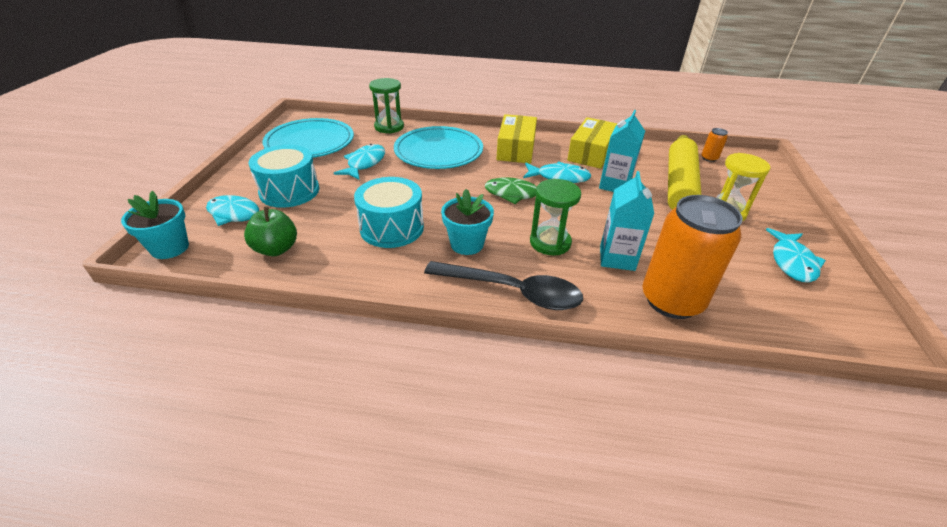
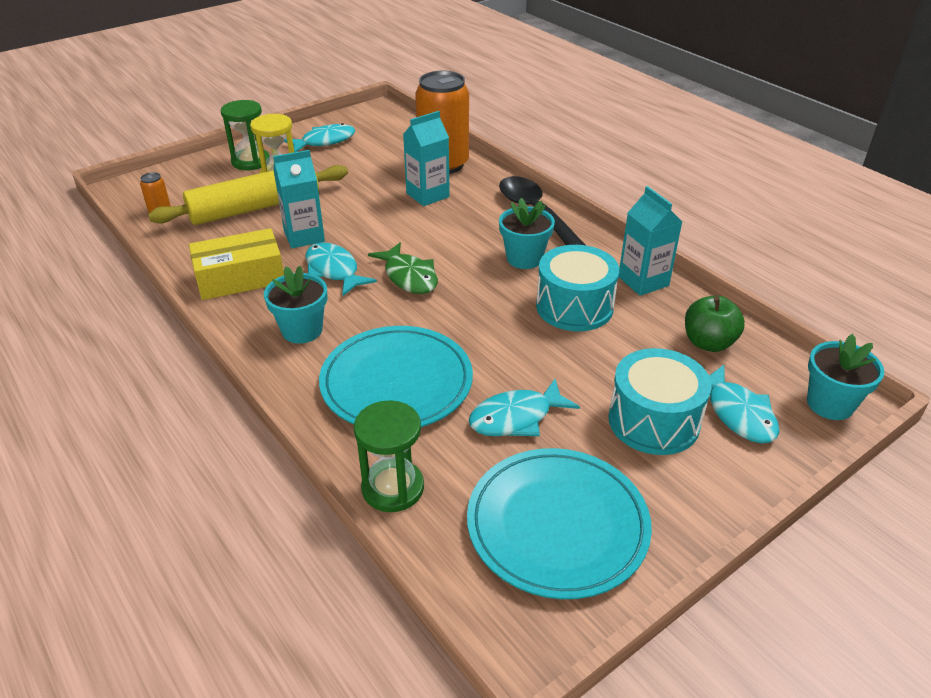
camera: 135 degrees left, 0 degrees up
yellow box [496,114,537,164] -> turquoise flower pot [264,266,328,344]
green hourglass [530,179,581,255] -> green hourglass moved to [221,100,270,170]
none -> turquoise carton [619,186,682,296]

